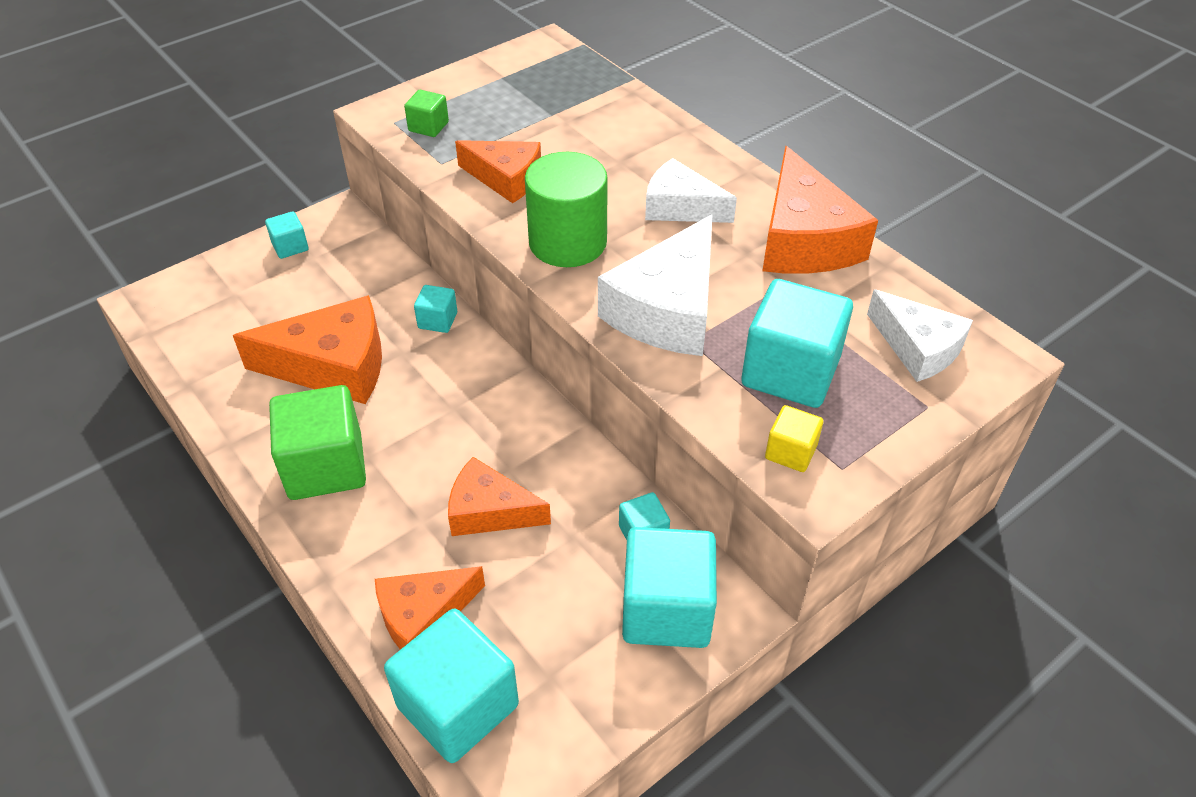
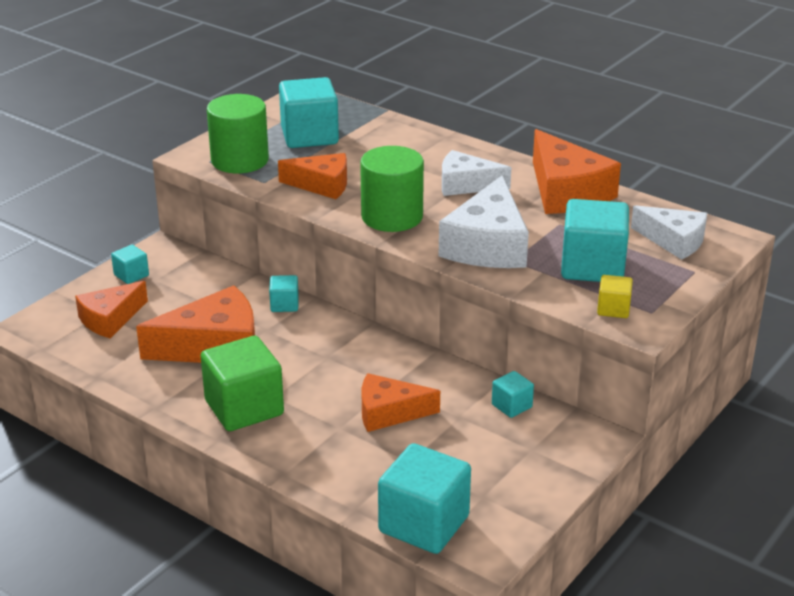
camera: 15 degrees left, 15 degrees down
orange cheese [375,566,485,650] -> orange cheese moved to [75,281,148,338]
green cube [404,90,449,137] -> green cylinder [207,94,269,173]
turquoise cube [622,527,717,648] -> turquoise cube moved to [279,77,339,148]

